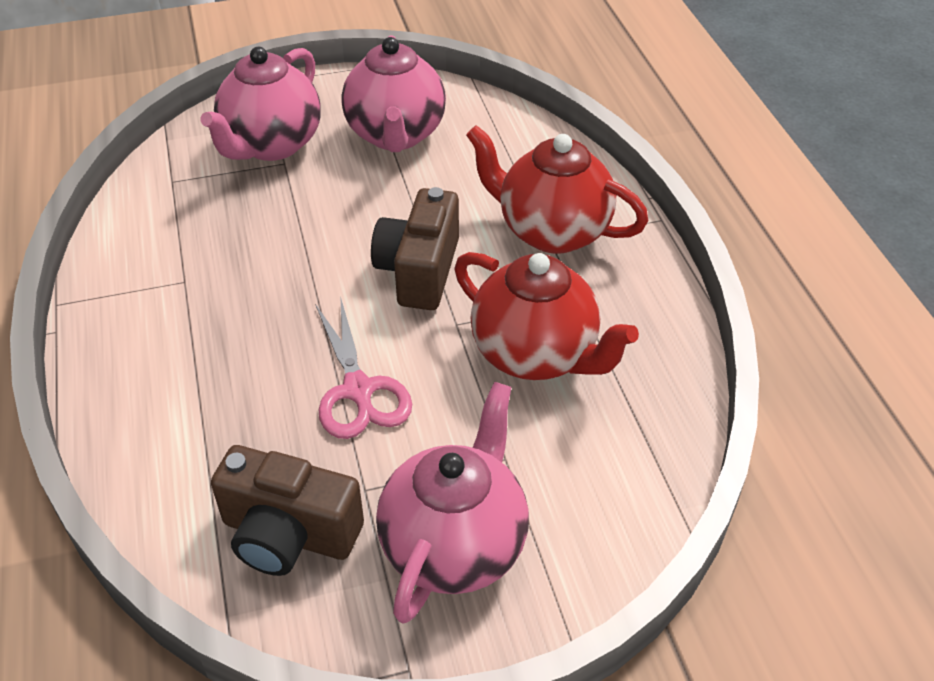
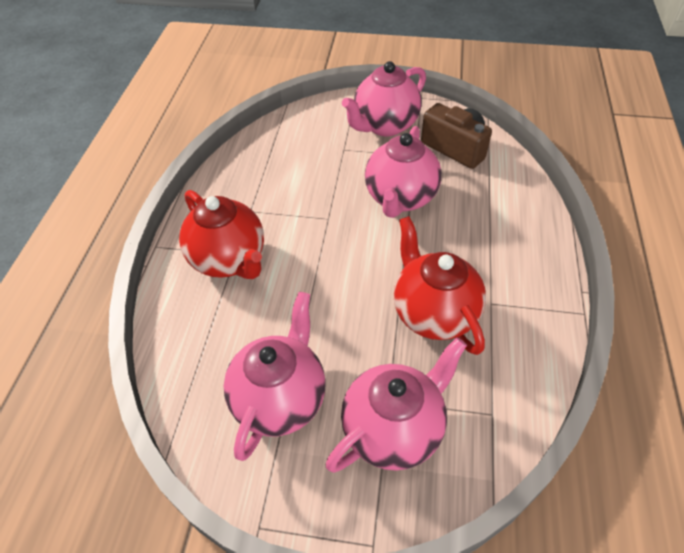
camera: 155 degrees left, 5 degrees up
pink scissors [315,296,412,439] -> pink teapot [365,126,442,218]
brown camera [371,187,459,310] -> none
red teapot [454,252,639,380] -> red teapot moved to [394,216,486,355]

